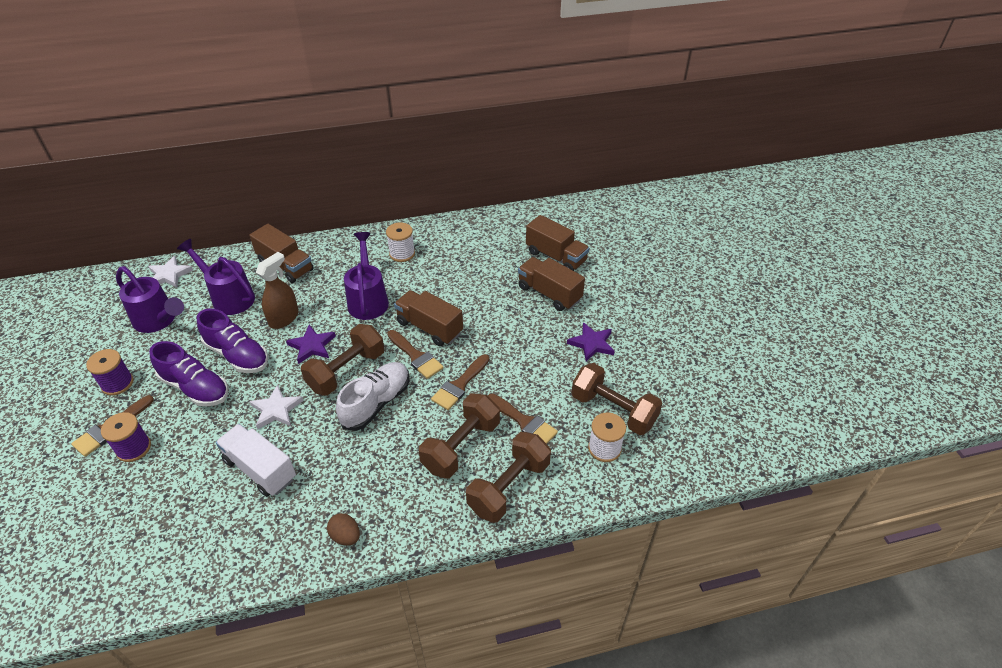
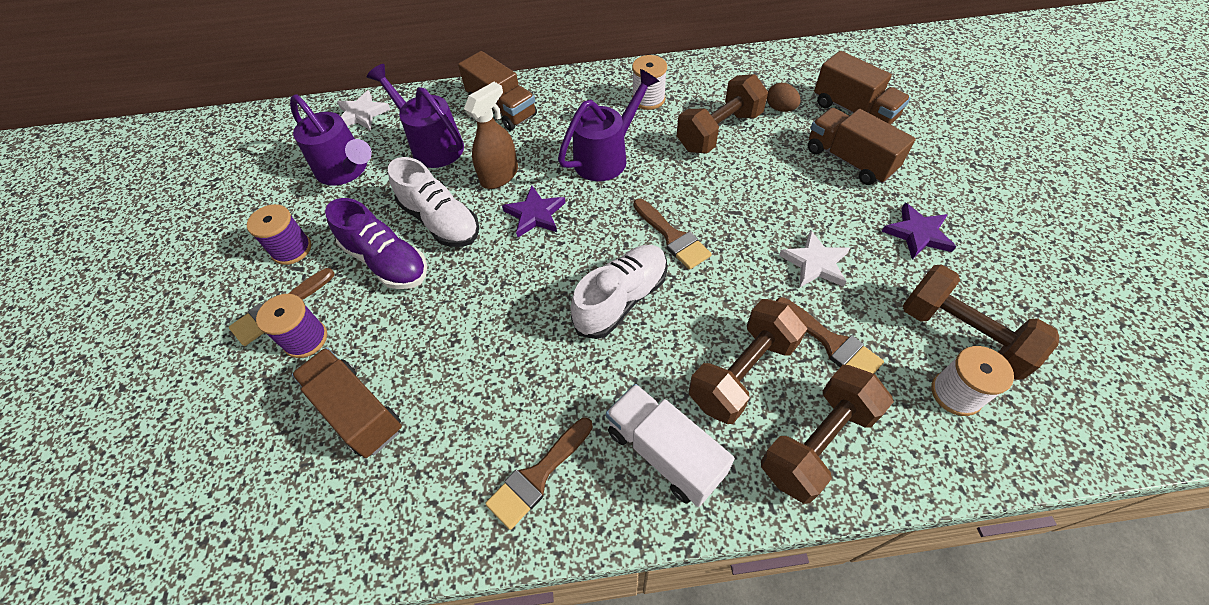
camera: 10 degrees right, 10 degrees up
purple shoe [197,308,268,373] -> white shoe [388,157,479,247]
white truck [216,424,296,497] -> white truck moved to [606,384,735,507]
white star [249,385,304,429] -> white star moved to [779,230,850,288]
brown dumbbell [301,324,384,396] -> brown dumbbell moved to [677,74,768,154]
brown egg [327,513,360,546] -> brown egg moved to [767,83,801,112]
purple watering can [344,232,389,320] -> purple watering can turned 45 degrees clockwise [558,69,660,181]
brown truck [394,290,463,346] -> brown truck moved to [292,347,402,458]
brown brush [431,354,489,410] -> brown brush moved to [485,418,593,530]

